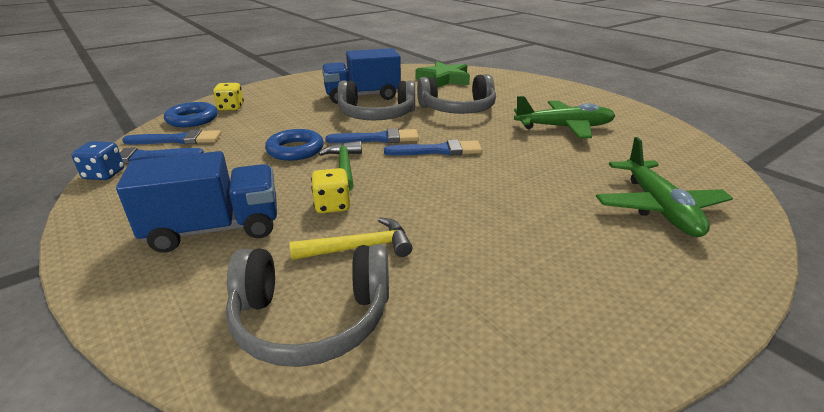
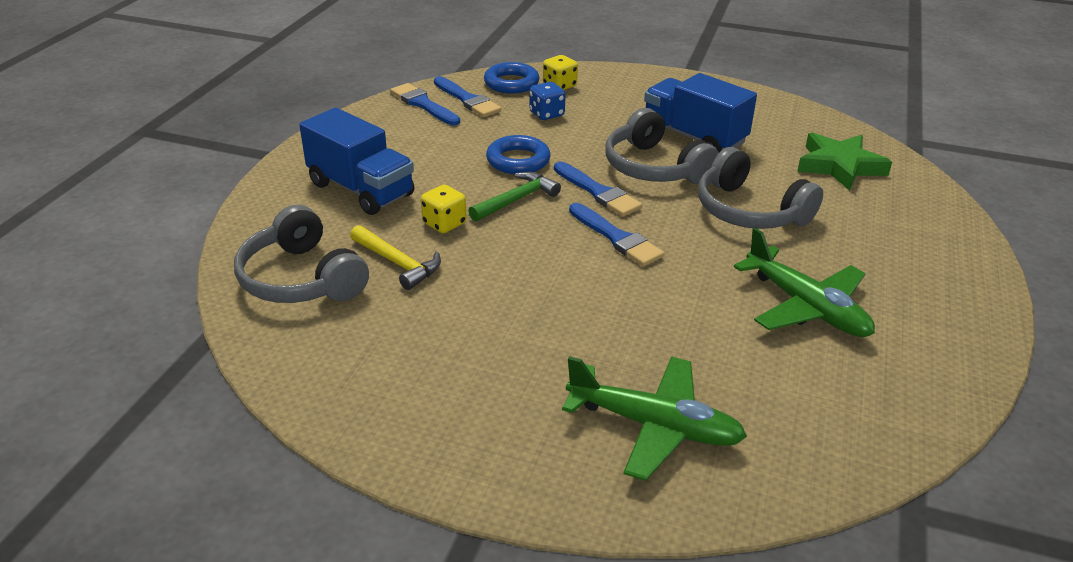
camera: 55 degrees right, 5 degrees up
blue dice [72,141,124,180] -> blue dice moved to [529,82,566,120]
green plane [596,137,733,237] -> green plane turned 120 degrees counterclockwise [562,356,747,481]

